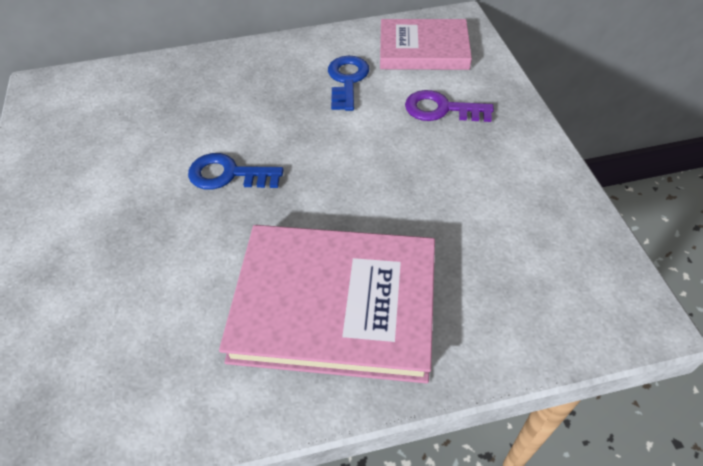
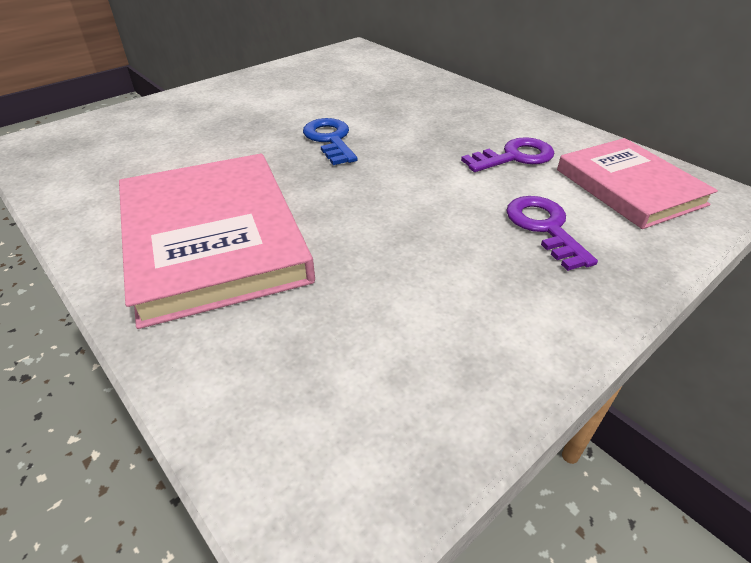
camera: 60 degrees right, 10 degrees down
blue key [328,56,369,111] -> purple key [461,137,554,172]

